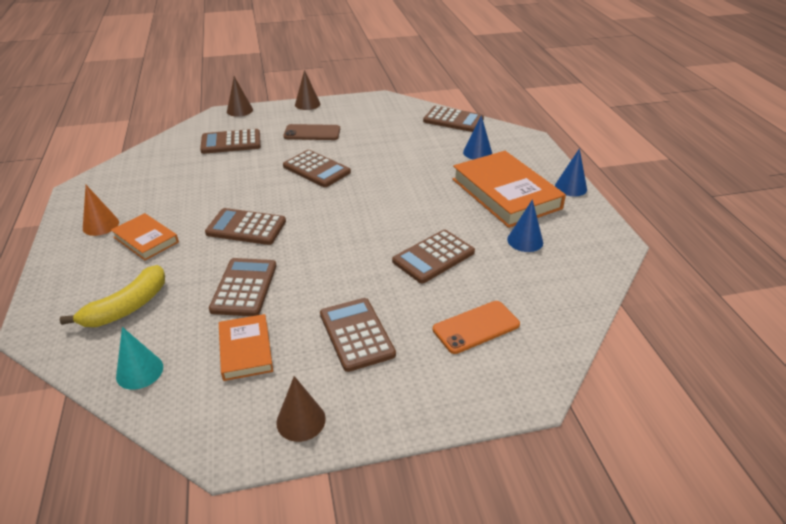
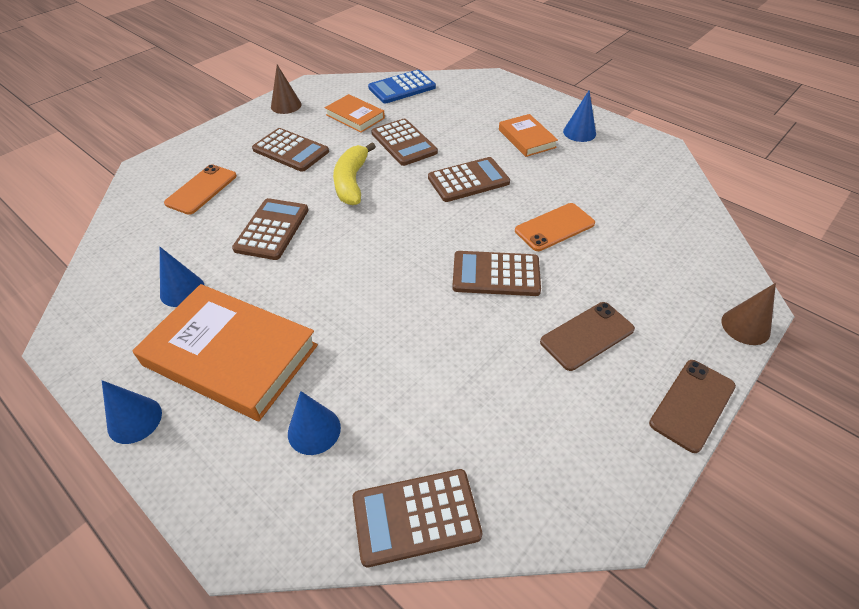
camera: 145 degrees right, 10 degrees up
yellow banana [60,265,165,327] -> yellow banana moved to [333,142,376,205]
orange cone [83,185,119,236] -> blue cone [563,90,596,142]
orange book [111,213,179,260] -> orange book turned 60 degrees clockwise [499,114,558,157]
turquoise cone [116,327,163,390] -> blue calculator [368,70,436,104]
brown calculator [200,129,261,154] -> none
brown cone [295,70,320,110] -> brown phone [649,360,736,453]
none -> orange phone [515,203,595,251]

